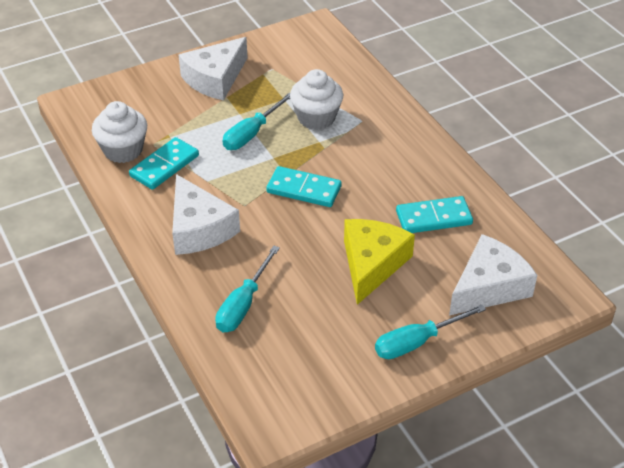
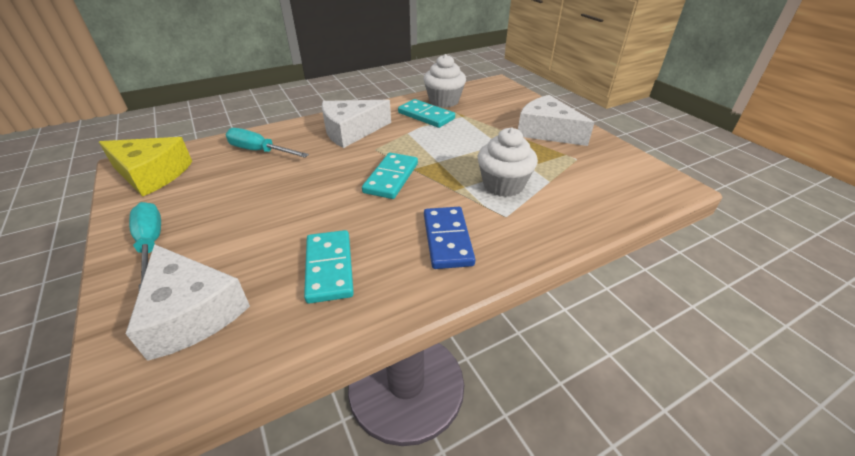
camera: 90 degrees right, 5 degrees down
turquoise screwdriver [223,92,290,150] -> none
yellow cheese [344,219,415,305] -> yellow cheese moved to [99,137,192,197]
none -> blue domino [424,207,475,269]

